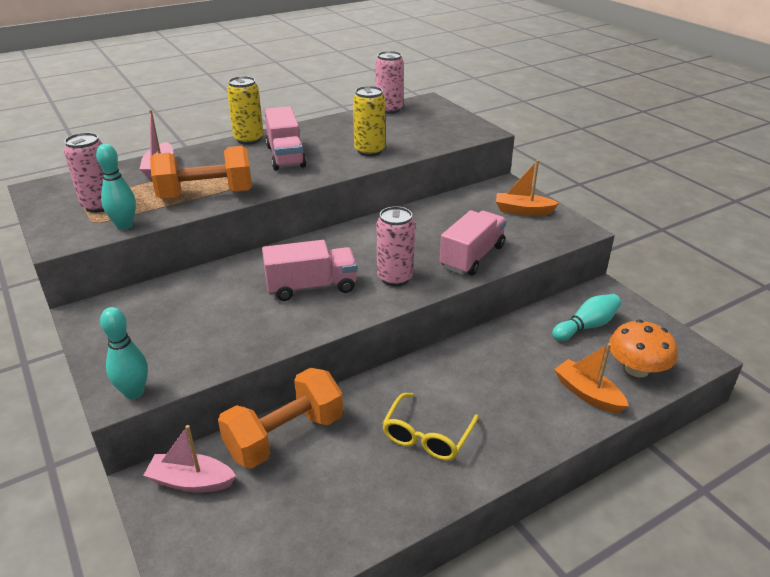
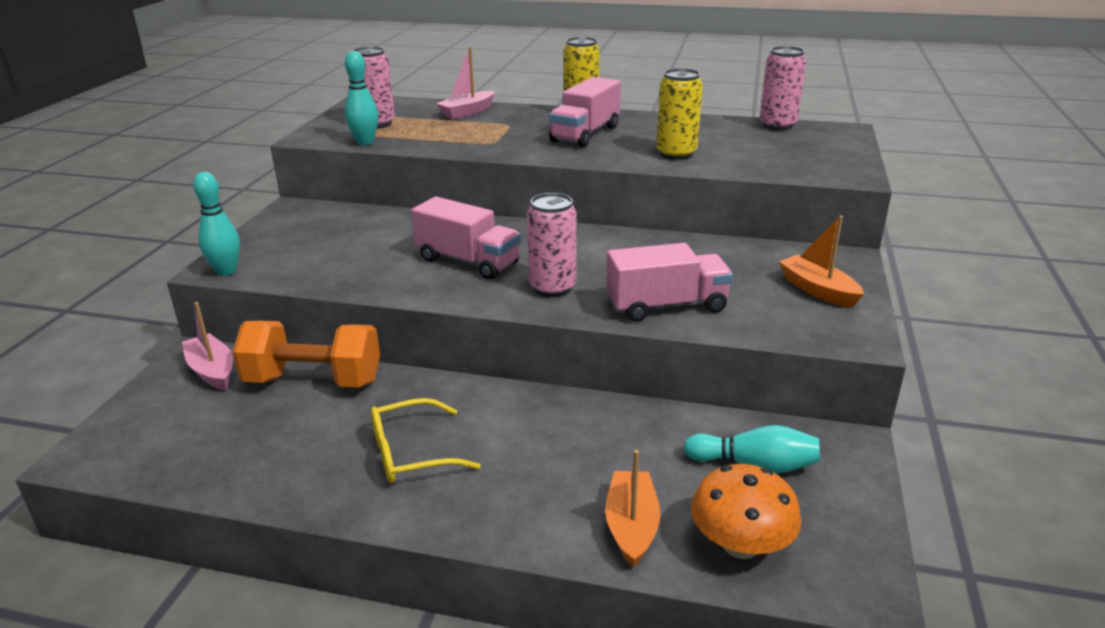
camera: 45 degrees right, 5 degrees down
orange dumbbell [150,146,252,200] -> none

